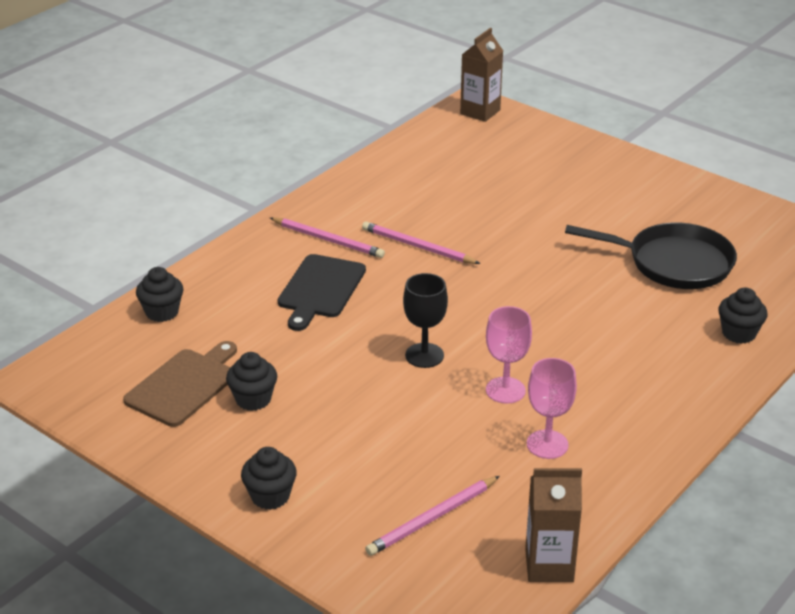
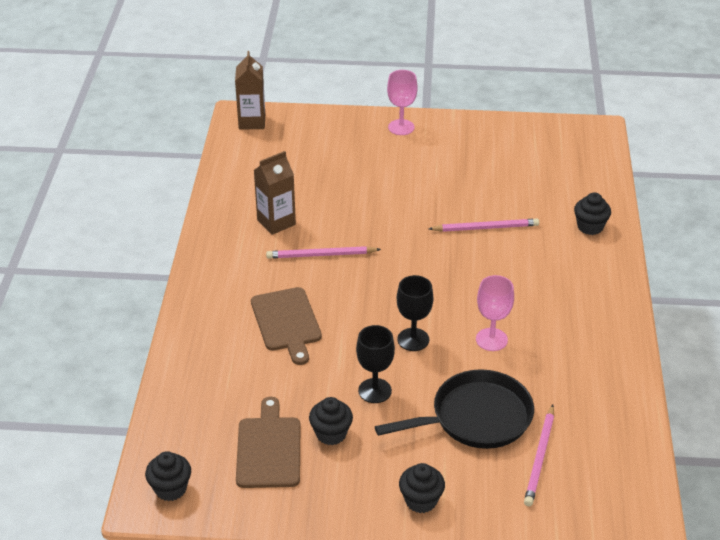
camera: 35 degrees left, 5 degrees up
black cupcake [136,267,184,322] -> black cupcake moved to [145,451,191,501]
pink pencil [270,217,385,258] -> pink pencil moved to [429,219,539,232]
black cutting board [278,254,366,331] -> brown cutting board [251,287,322,365]
brown carton [525,468,582,582] -> brown carton moved to [254,151,296,235]
pink goblet [527,358,577,459] -> pink goblet moved to [387,70,417,135]
black pan [565,223,737,289] -> black pan moved to [375,369,534,449]
none -> black goblet [356,325,395,403]

